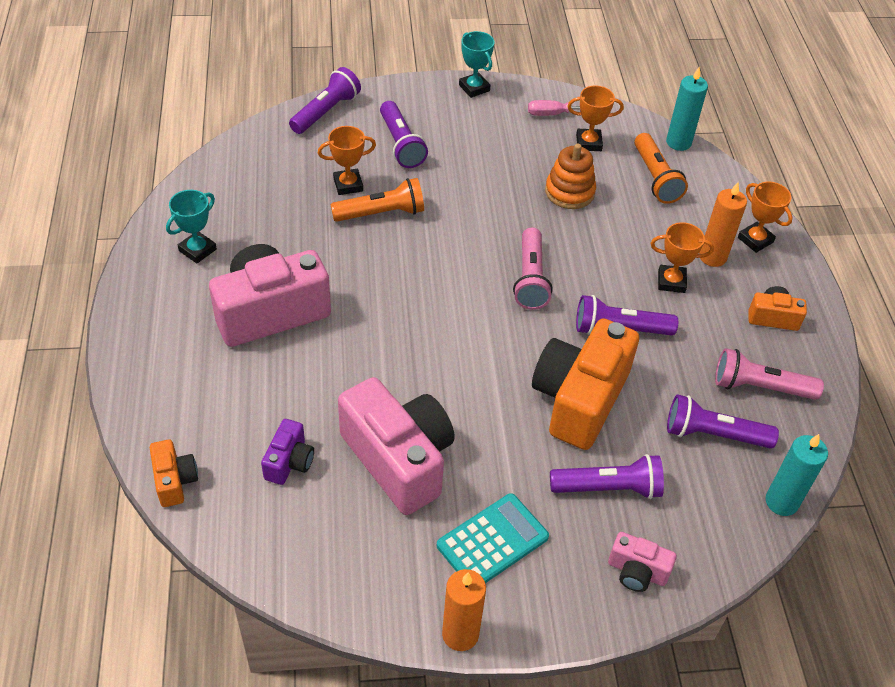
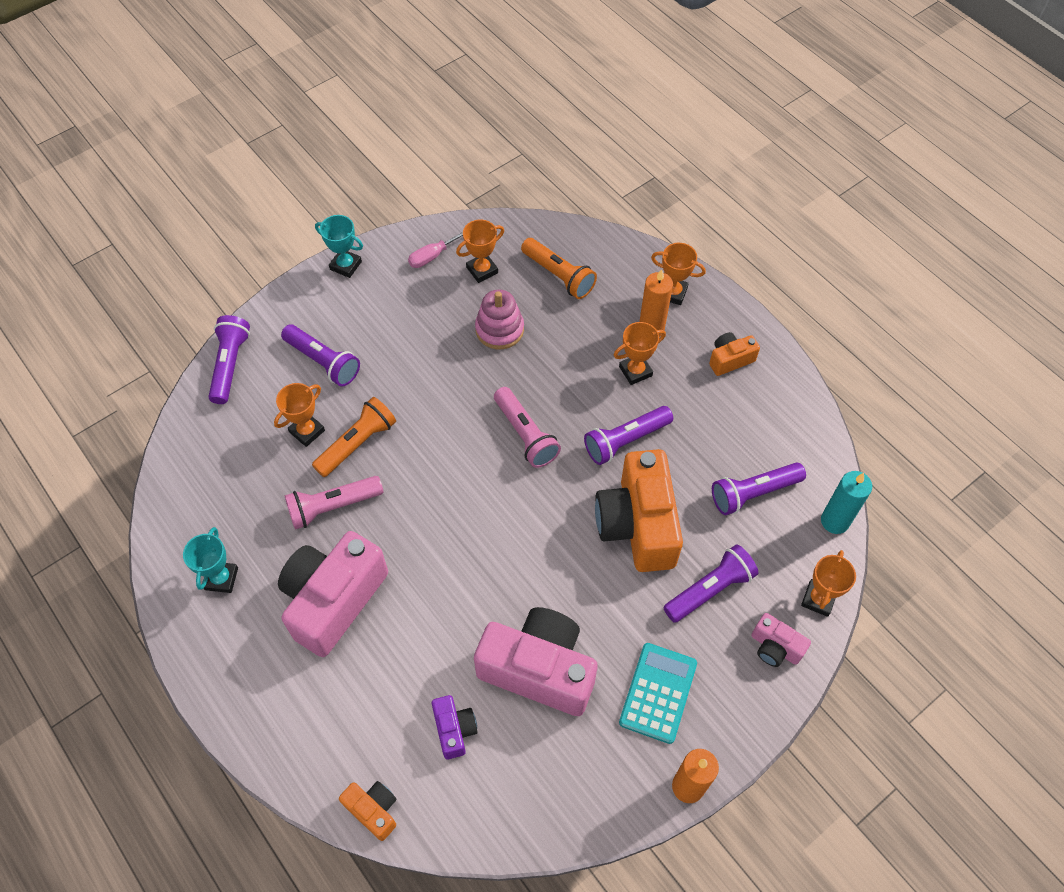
camera: 30 degrees left, 10 degrees up
orange stacking toy [545,143,596,209] -> pink stacking toy [475,290,524,350]
pink camera [608,532,677,592] -> pink camera turned 45 degrees clockwise [751,613,811,667]
turquoise candle [666,66,708,151] -> none
pink flashlight [715,348,824,400] -> pink flashlight moved to [285,476,383,530]
none -> orange trophy [801,550,856,617]

